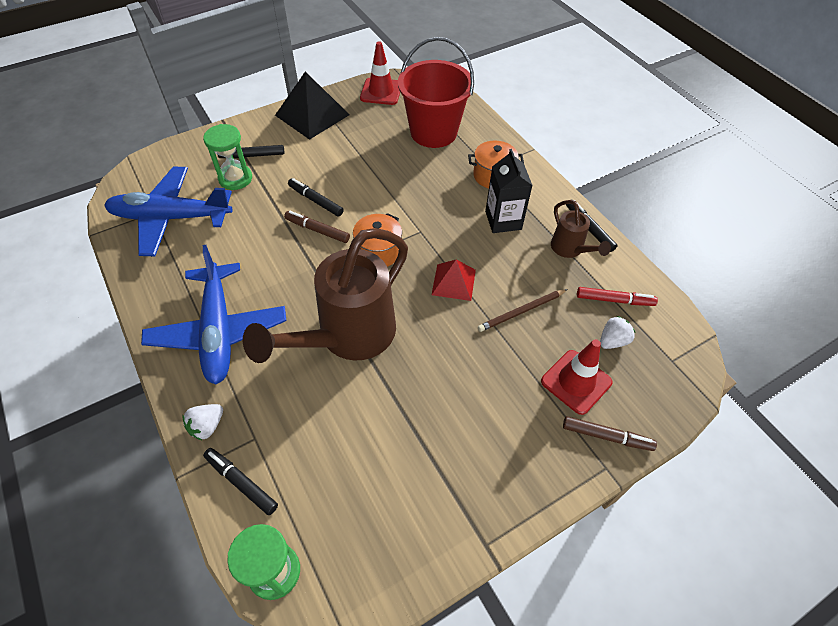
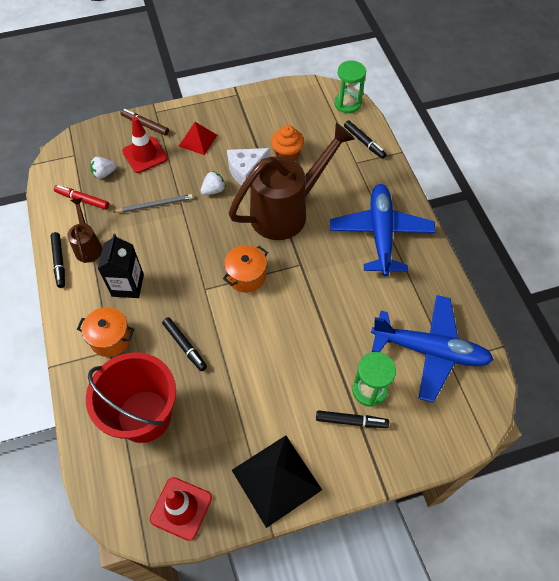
camera: 165 degrees left, 5 degrees up
white strawberry [182,404,223,440] -> white strawberry moved to [201,171,226,195]
brown marker [284,211,350,243] -> none
black marker [288,178,344,217] -> black marker moved to [162,317,207,371]
red pyramid [432,259,476,301] -> red pyramid moved to [179,122,217,155]
brown pencil [478,289,568,332] -> grey pencil [113,194,193,213]
none -> white cheese [227,148,270,186]
none -> orange cupcake [271,125,304,161]

